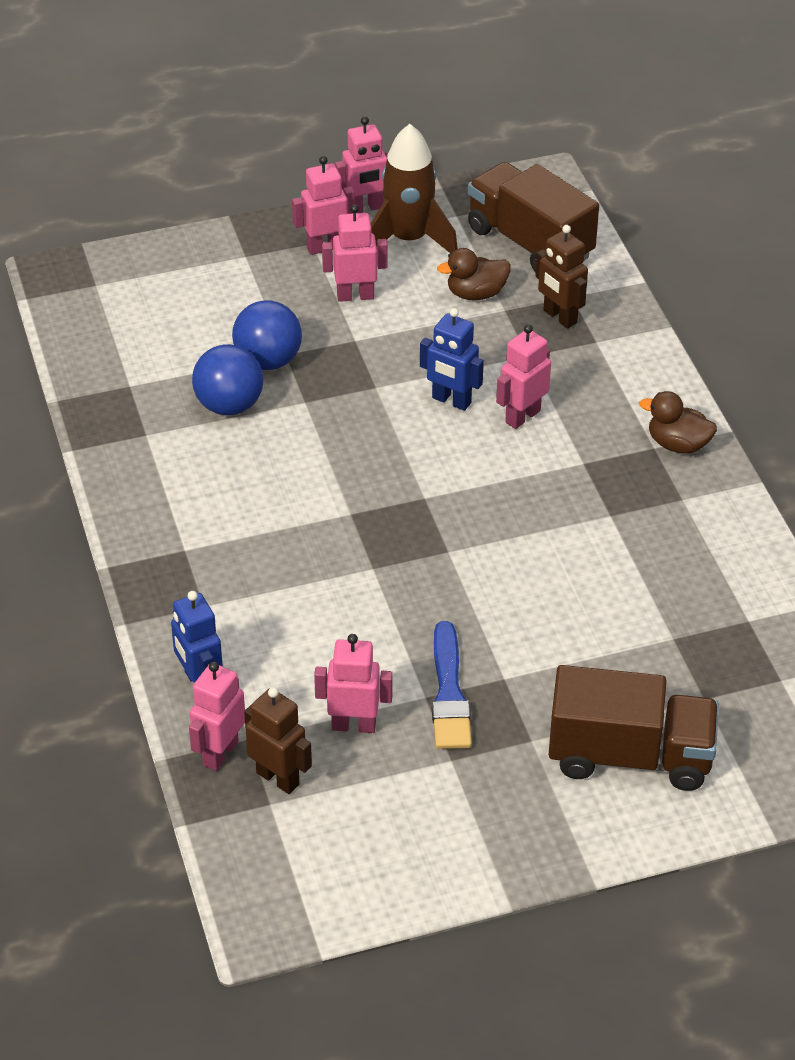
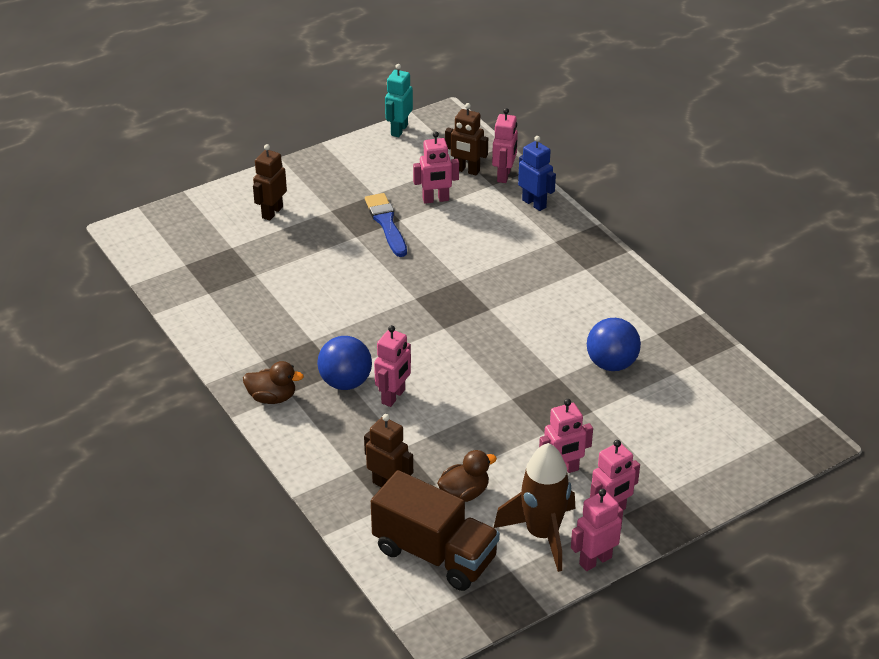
camera: 165 degrees right, 5 degrees down
blue ball [232,300,302,370] -> blue ball moved to [317,336,372,390]
blue robot [420,308,484,411] -> none
brown truck [549,665,719,791] -> brown robot [253,144,287,221]
none -> turquoise robot [385,64,413,137]

